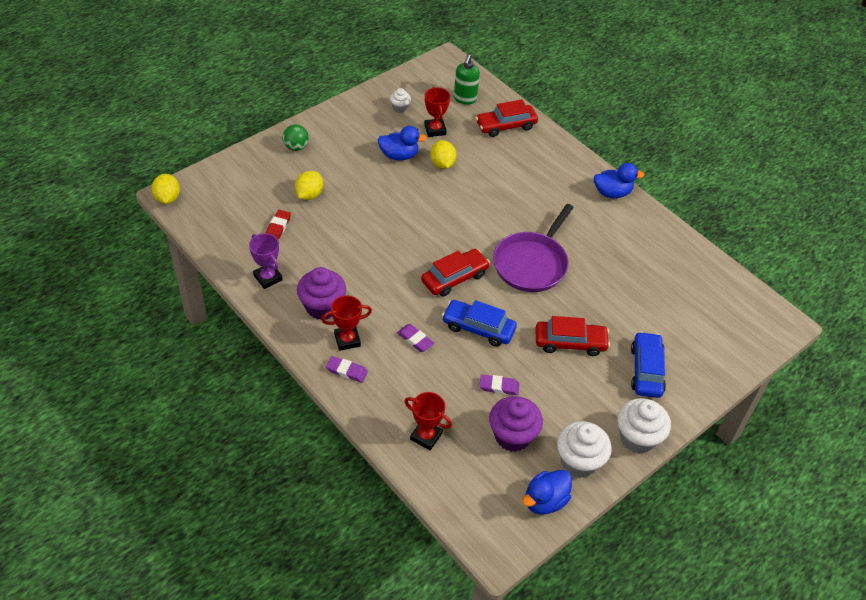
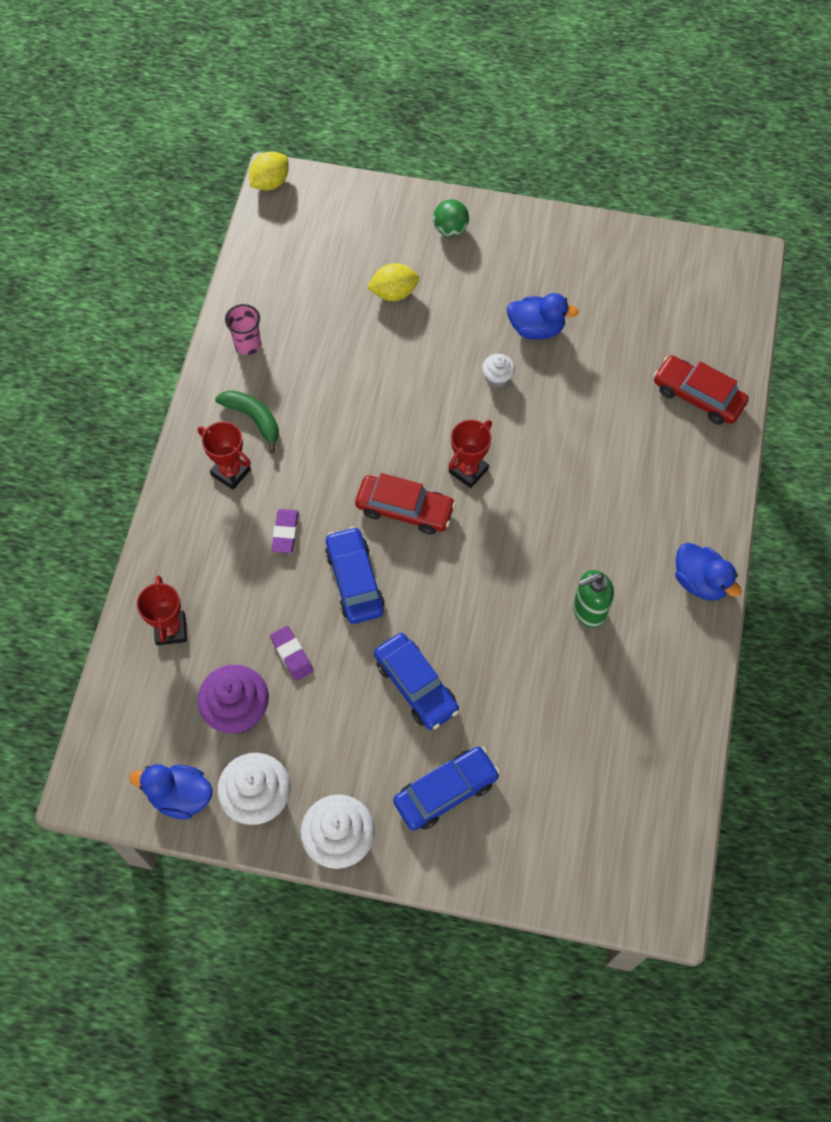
camera: 55 degrees right, 15 degrees up
purple trophy [249,233,283,289] -> pink cup [225,304,261,355]
red eraser [266,210,291,240] -> none
purple cupcake [297,267,346,320] -> green banana [215,390,279,453]
purple eraser [326,356,368,383] -> none
blue duck [377,126,427,160] -> blue duck turned 45 degrees counterclockwise [507,293,579,340]
white cupcake [390,88,411,113] -> white cupcake moved to [482,354,515,388]
red trophy [424,87,450,137] -> red trophy moved to [449,420,492,488]
yellow lemon [430,140,456,169] -> none
green soap dispenser [454,54,480,105] -> green soap dispenser moved to [573,570,614,628]
purple pan [493,204,574,292] -> none
red car [536,316,610,356] -> blue car [374,633,459,730]

